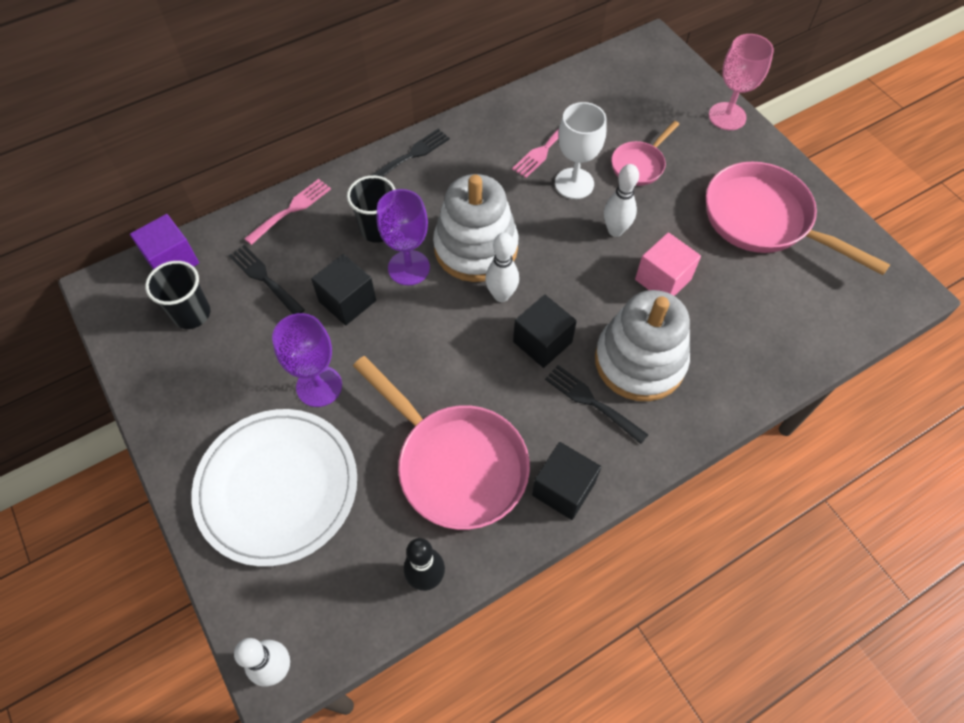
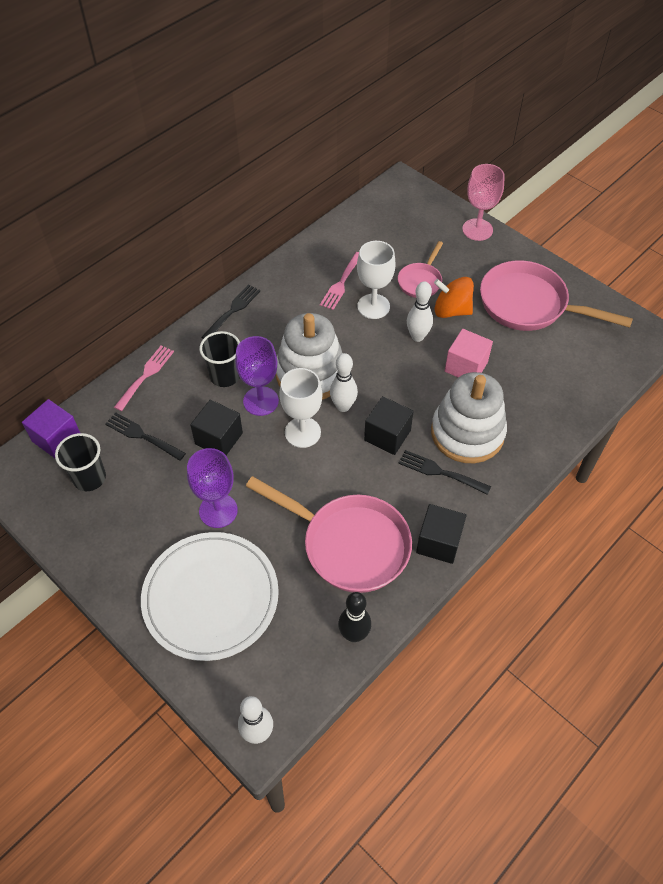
camera: 15 degrees left, 5 degrees down
none -> white goblet [279,368,322,448]
none -> orange spinning top [434,277,474,318]

